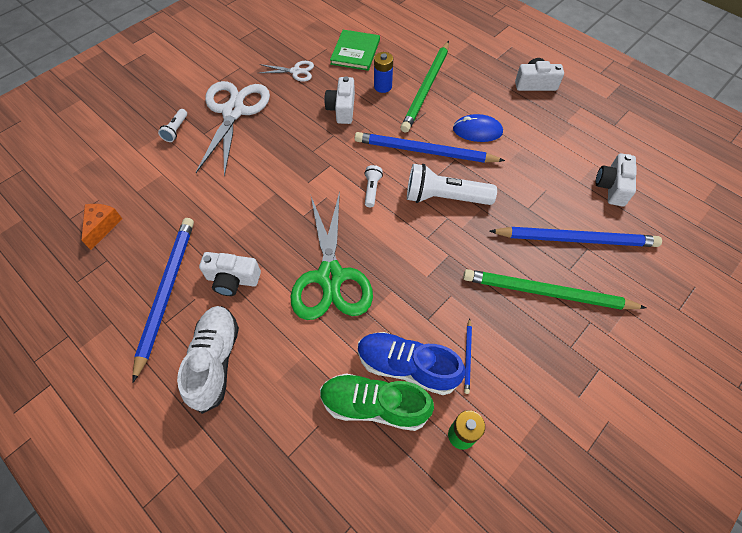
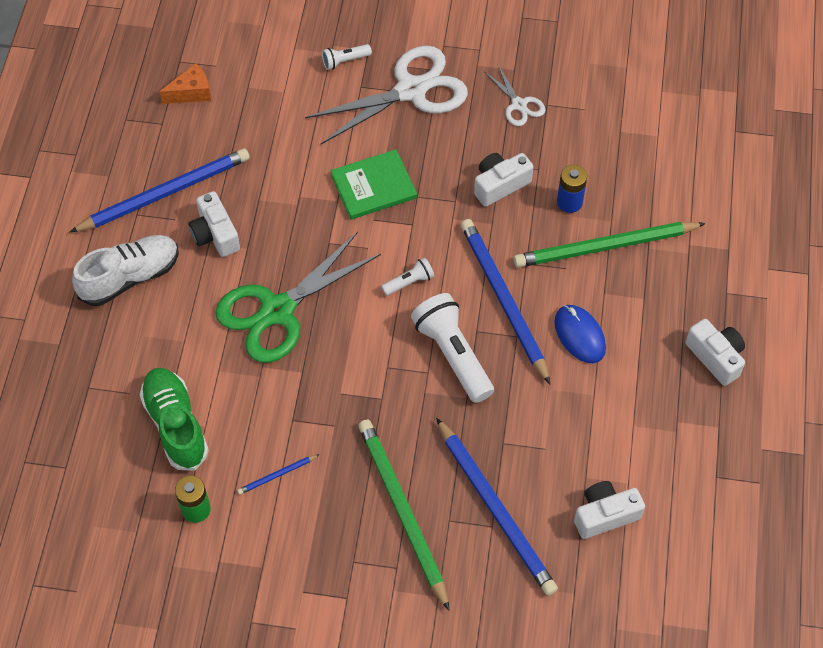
camera: 55 degrees right, 0 degrees up
green book [330,30,380,71] -> green book moved to [331,149,417,219]
blue shoe [358,332,465,395] -> none

